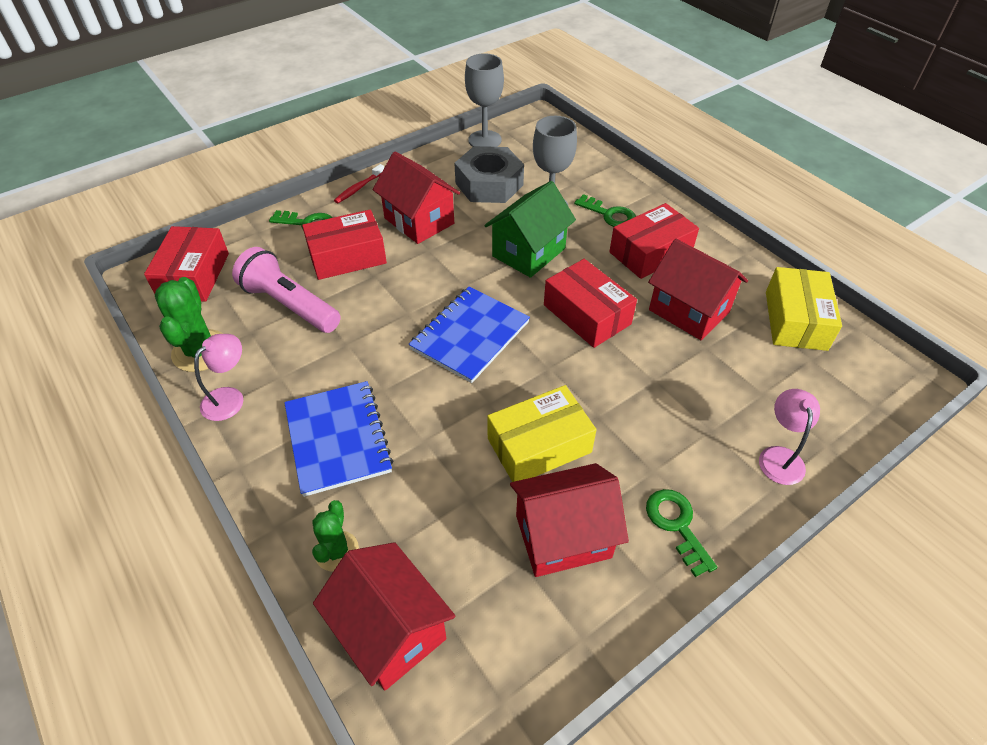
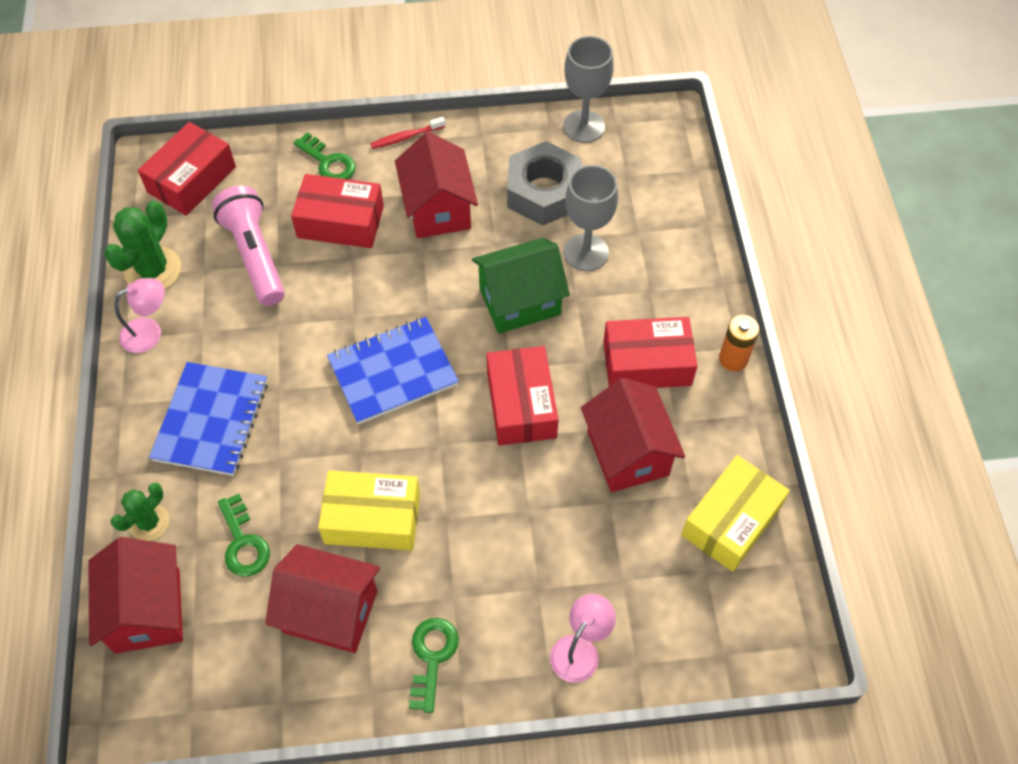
camera: 30 degrees right, 10 degrees up
green key [574,194,636,227] -> green key moved to [218,494,270,577]
none -> orange battery [719,315,759,371]

